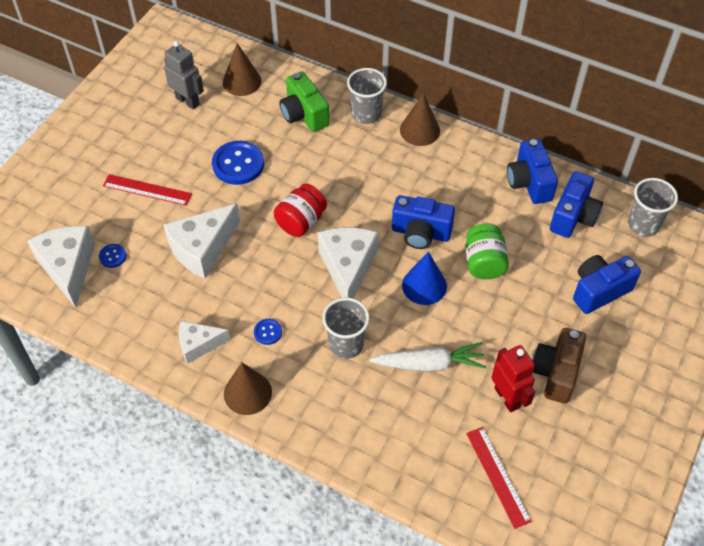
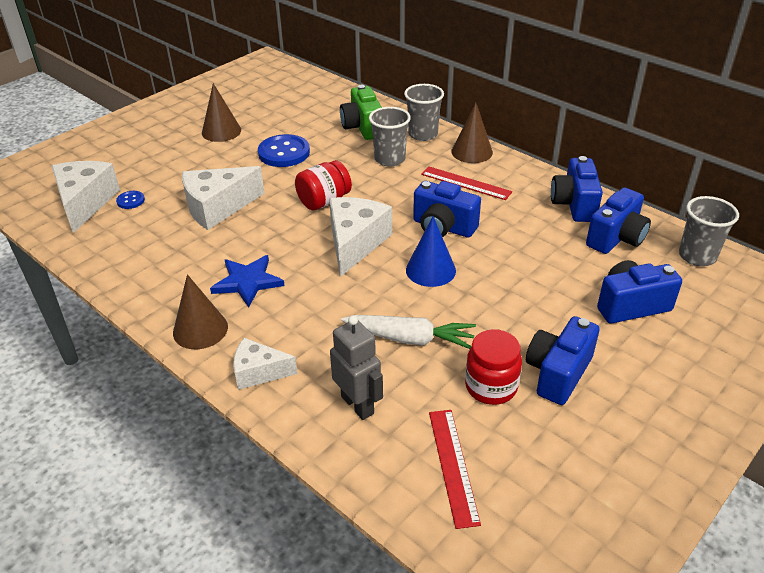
camera: 15 degrees right, 15 degrees down
red ruler [103,174,192,206] -> red ruler moved to [421,166,512,200]
grey robot [164,41,204,109] -> grey robot moved to [330,315,383,420]
white cheese [179,321,230,364] -> white cheese moved to [233,338,298,390]
brown cone [223,43,262,96] -> brown cone moved to [202,83,241,142]
blue button [254,319,282,345] -> blue star [210,255,285,308]
grey cup [323,298,370,359] -> grey cup moved to [369,107,411,167]
green jar [466,223,509,279] -> none
red robot [491,345,535,412] -> red jar [465,329,522,405]
brown camera [532,328,586,404] -> blue camera [526,316,600,405]

